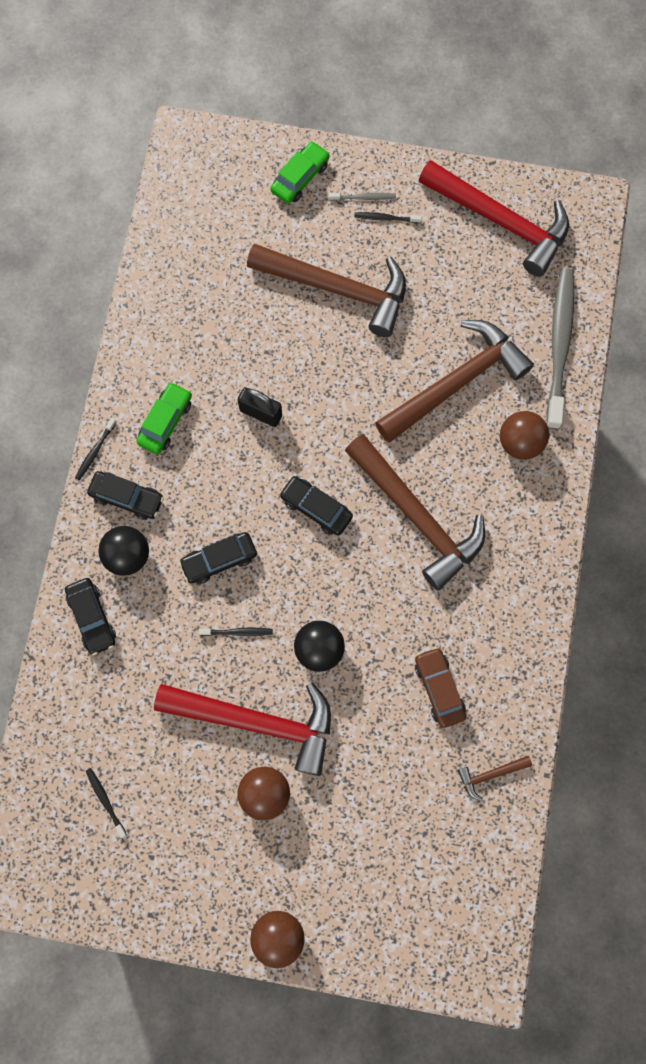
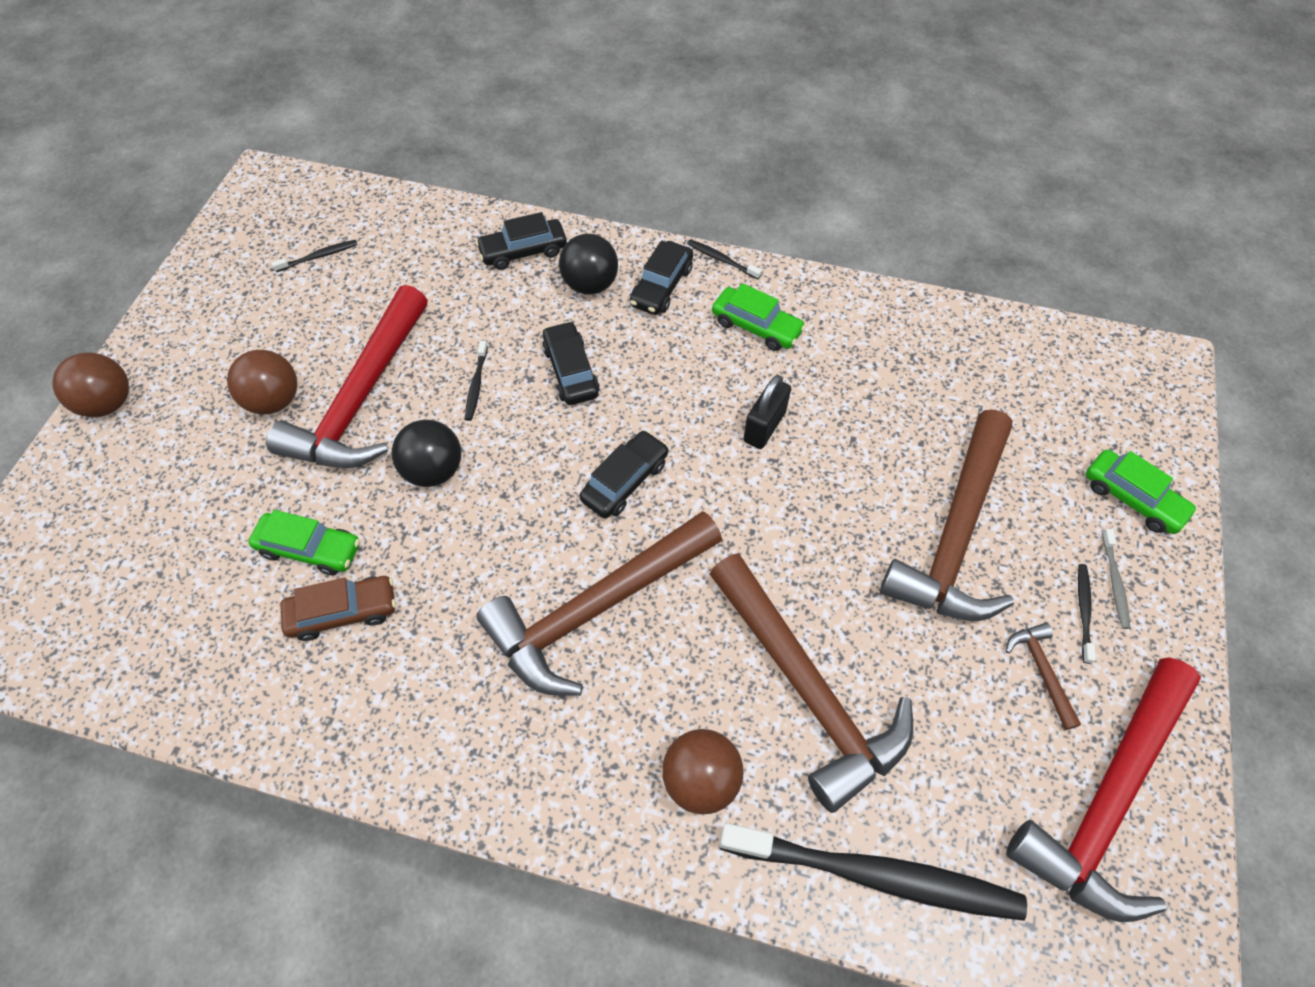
camera: 95 degrees right, 15 degrees down
brown hammer [458,756,532,801] -> brown hammer moved to [1006,623,1081,730]
grey toothbrush [546,268,574,429] -> black toothbrush [720,823,1027,921]
none -> green car [248,510,360,576]

